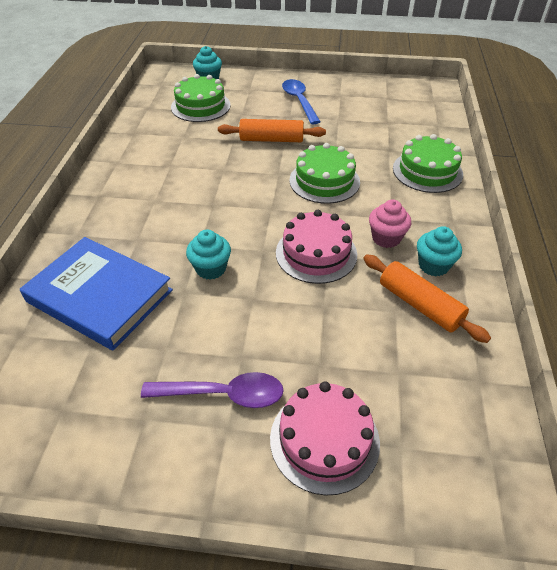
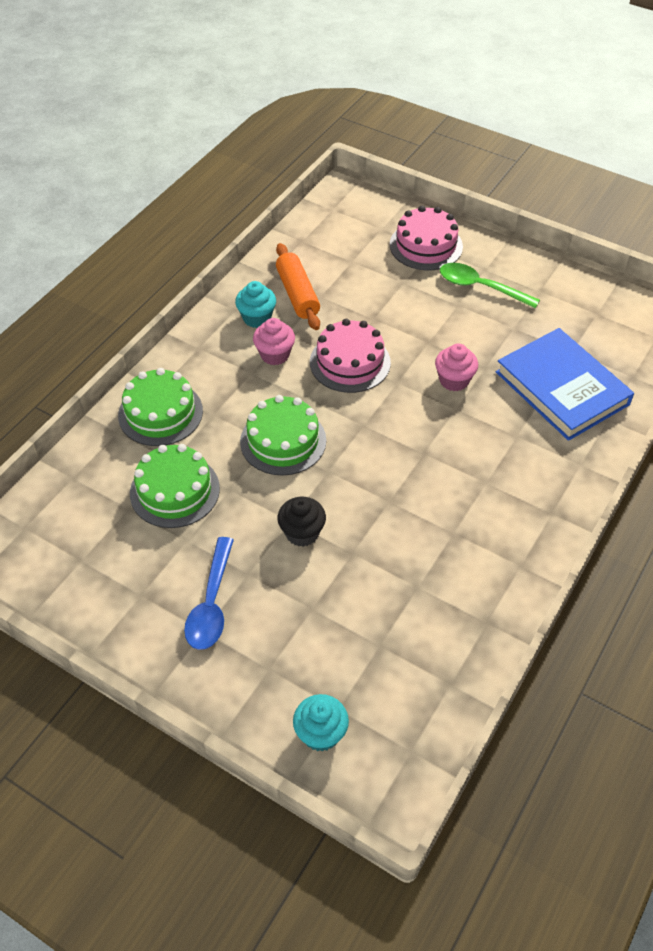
camera: 155 degrees left, 5 degrees up
purple spoon [141,372,284,408] -> green spoon [440,263,540,308]
green cake [171,74,231,122] -> green cake moved to [130,444,220,528]
turquoise cupcake [186,230,231,280] -> pink cupcake [435,343,478,391]
orange rolling pin [218,119,326,142] -> black cupcake [277,497,326,547]

